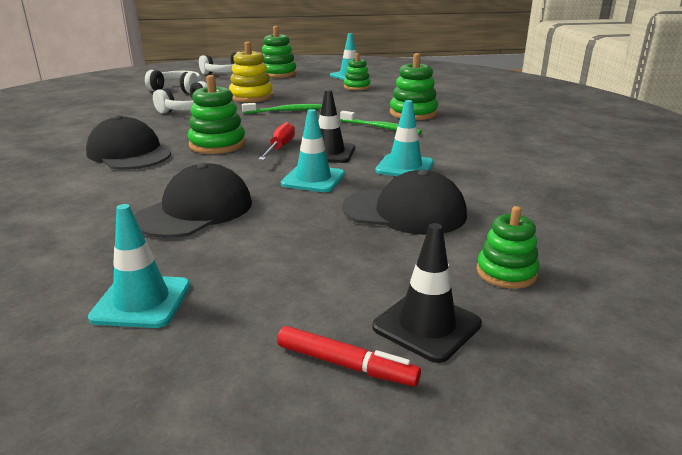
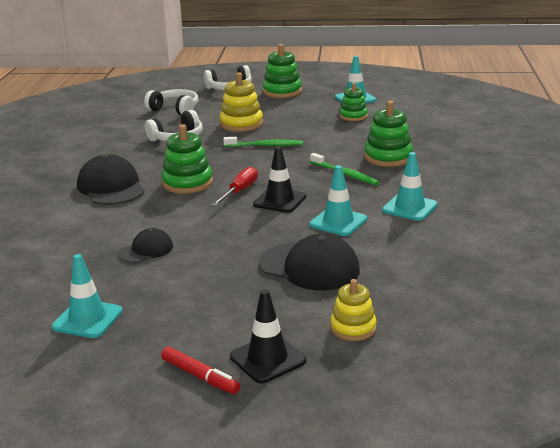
camera: 15 degrees right, 0 degrees up
black cap [134,163,252,238] -> black cap [118,228,173,263], size x0.58
turquoise traffic cone [281,109,345,192] -> turquoise traffic cone moved to [382,152,438,221]
green stacking toy [477,206,539,289] -> yellow stacking toy [330,279,377,341]

